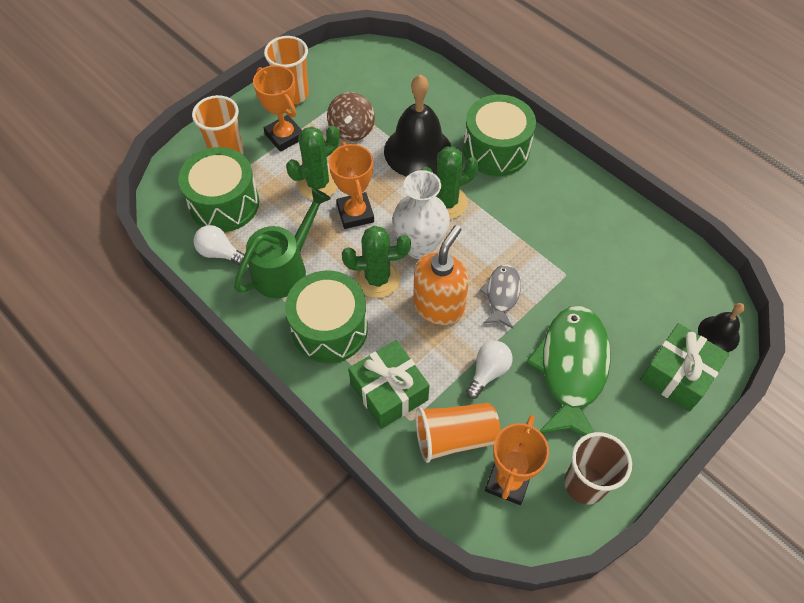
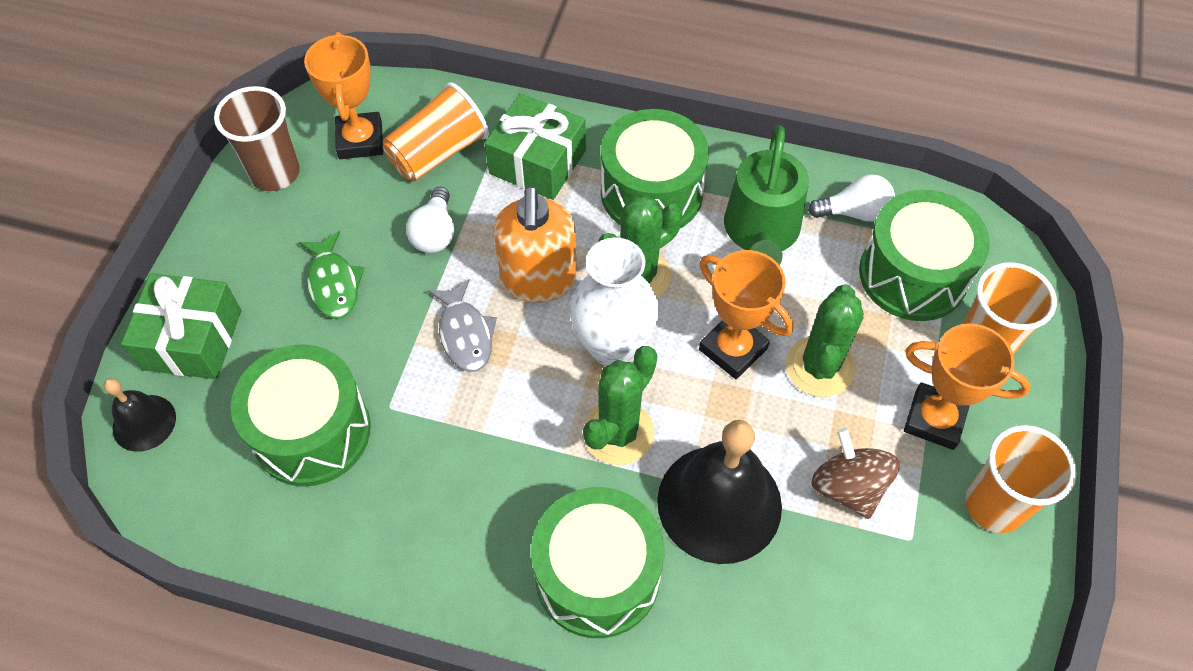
camera: 150 degrees right, 0 degrees up
green fish [526,306,611,436] -> green fish [299,231,364,319], size x0.52
none -> green drum [231,344,371,487]

